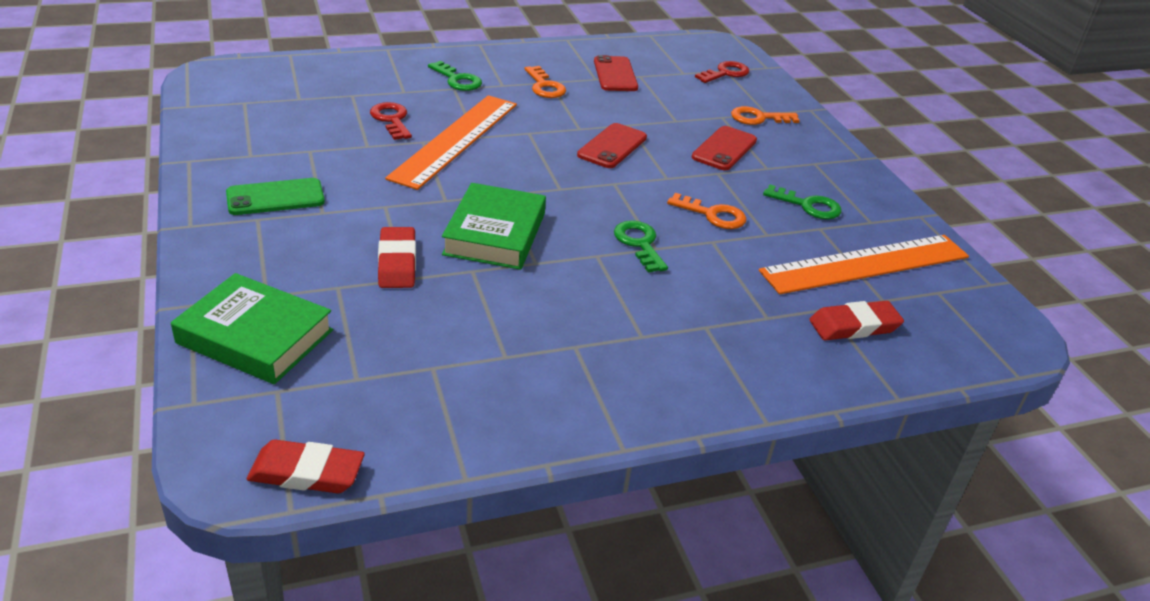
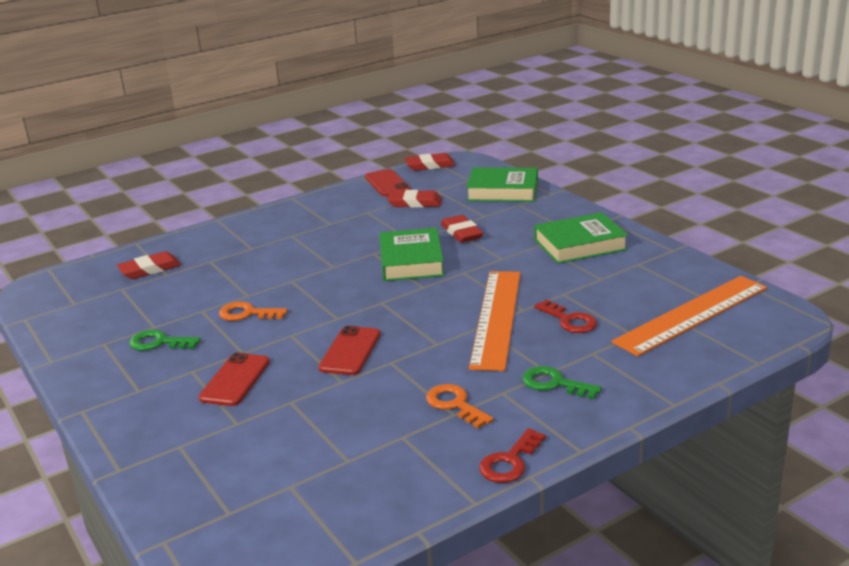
camera: 170 degrees right, 10 degrees down
green phone [226,178,325,215] -> green book [534,212,628,264]
red phone [594,55,638,91] -> red phone moved to [365,169,411,196]
green key [614,221,668,273] -> none
red key [695,61,749,83] -> red key moved to [479,428,546,483]
orange key [731,106,800,125] -> none
orange ruler [759,235,969,294] -> orange ruler moved to [611,276,767,356]
none -> red eraser [387,190,442,208]

